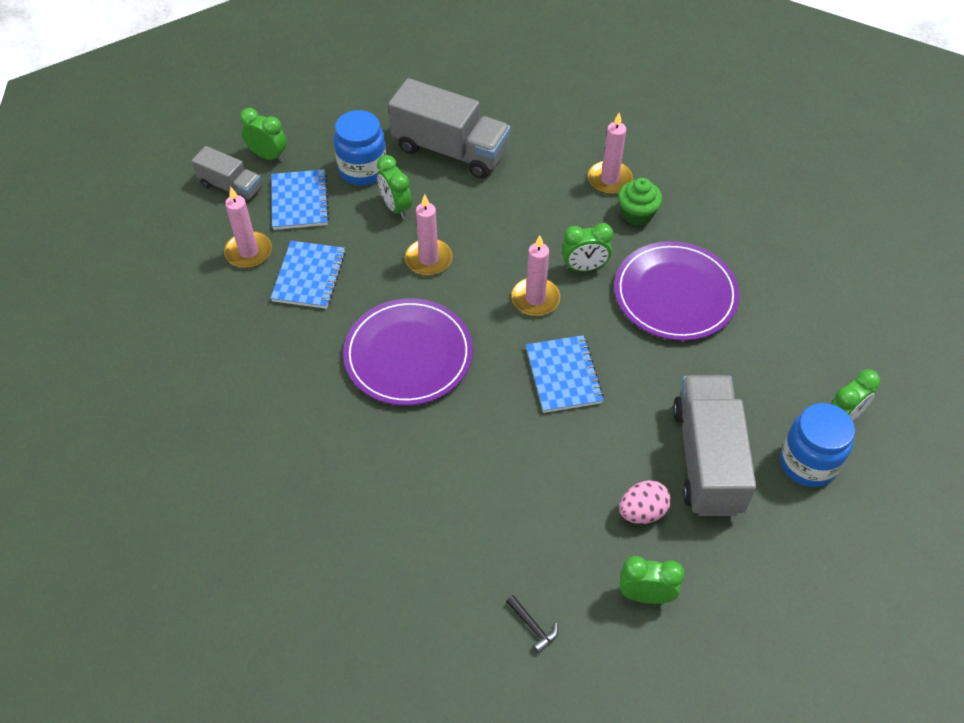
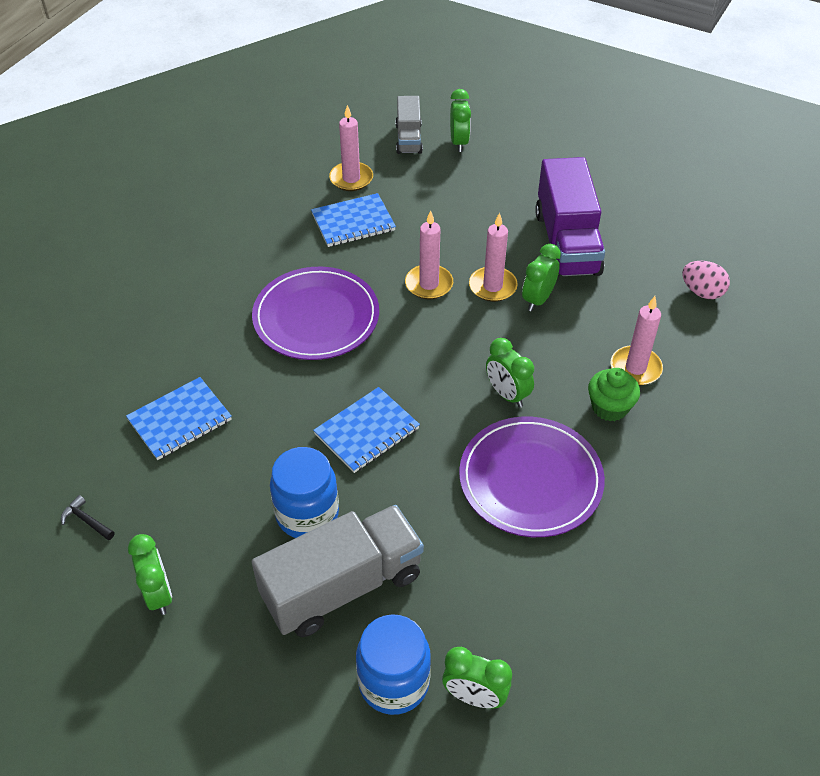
camera: 60 degrees right, 5 degrees down
blue notebook [271,169,329,230] -> blue notebook moved to [126,377,232,460]
blue jar [334,110,386,185] -> blue jar moved to [270,447,339,538]
green clock [377,155,412,219] -> green clock moved to [522,244,561,311]
grey truck [388,78,510,179] -> purple truck [535,157,605,277]
black hammer [506,595,558,654] -> black hammer turned 105 degrees clockwise [61,495,115,540]
pink candle [511,235,560,316] -> pink candle moved to [469,212,518,302]
pink egg [619,480,671,524] -> pink egg moved to [682,261,730,299]

